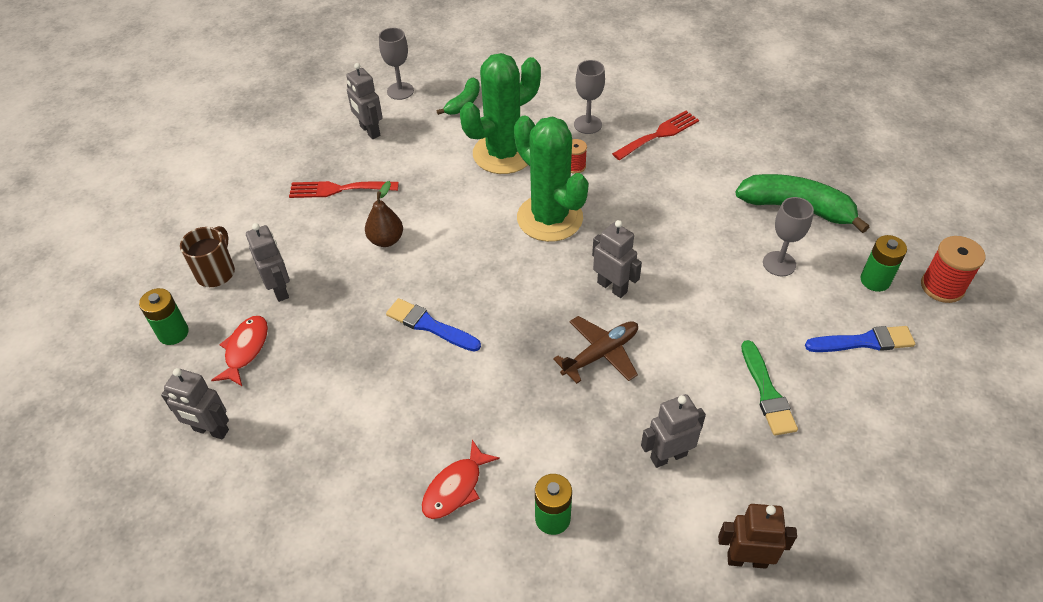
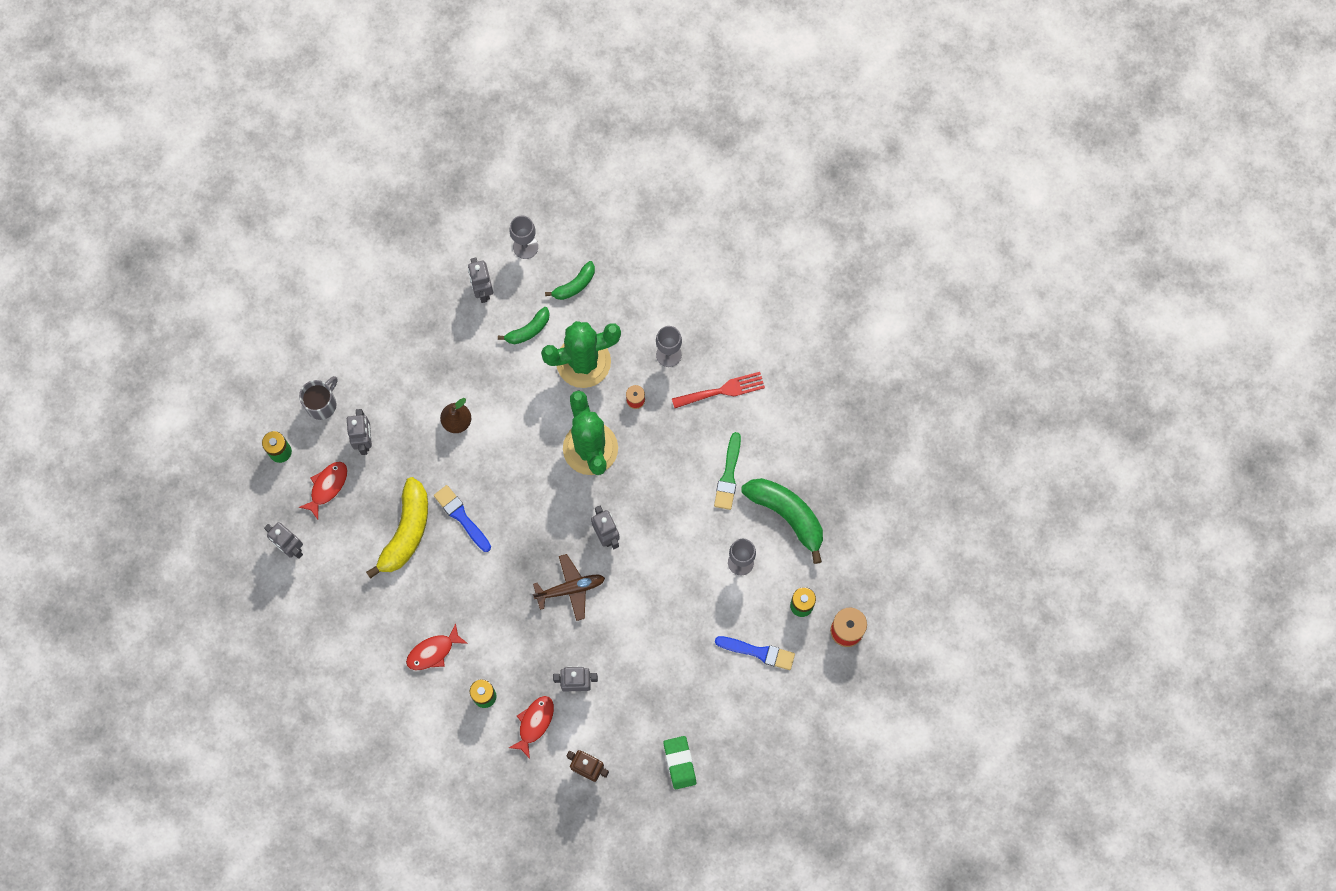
camera: 20 degrees right, 25 degrees up
brown mug [180,226,235,287] -> grey mug [299,376,338,420]
red fork [289,181,399,198] -> none
green brush [741,340,798,436] -> green brush moved to [714,432,741,510]
none -> yellow banana [366,477,428,579]
none -> green banana [498,307,550,344]
none -> red fish [509,696,554,759]
none -> green eraser [663,736,696,789]

